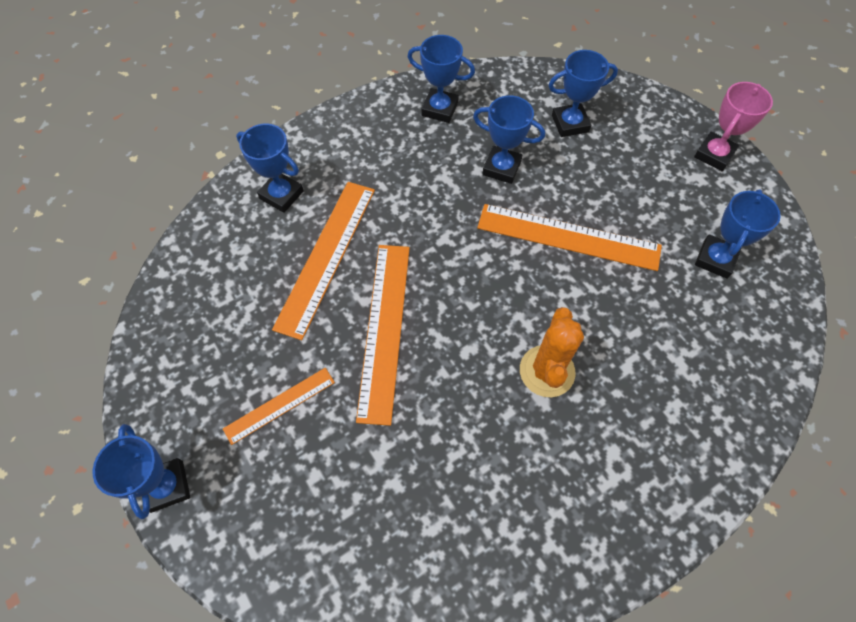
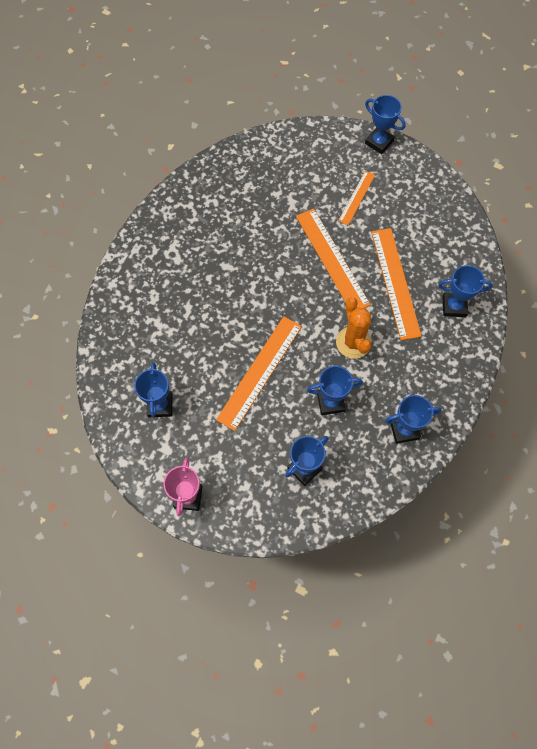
camera: 150 degrees right, 5 degrees up
orange ruler [477,204,662,271] -> orange ruler turned 45 degrees counterclockwise [216,316,302,431]
orange cactus [520,307,584,397] -> orange cactus moved to [336,297,372,359]

